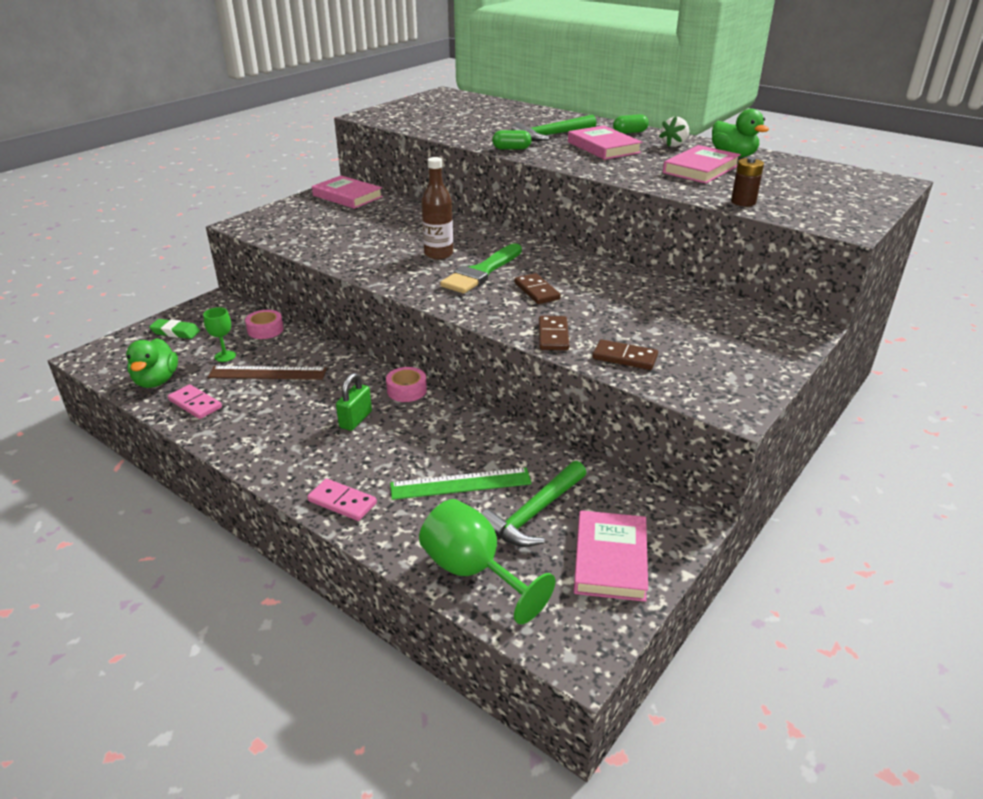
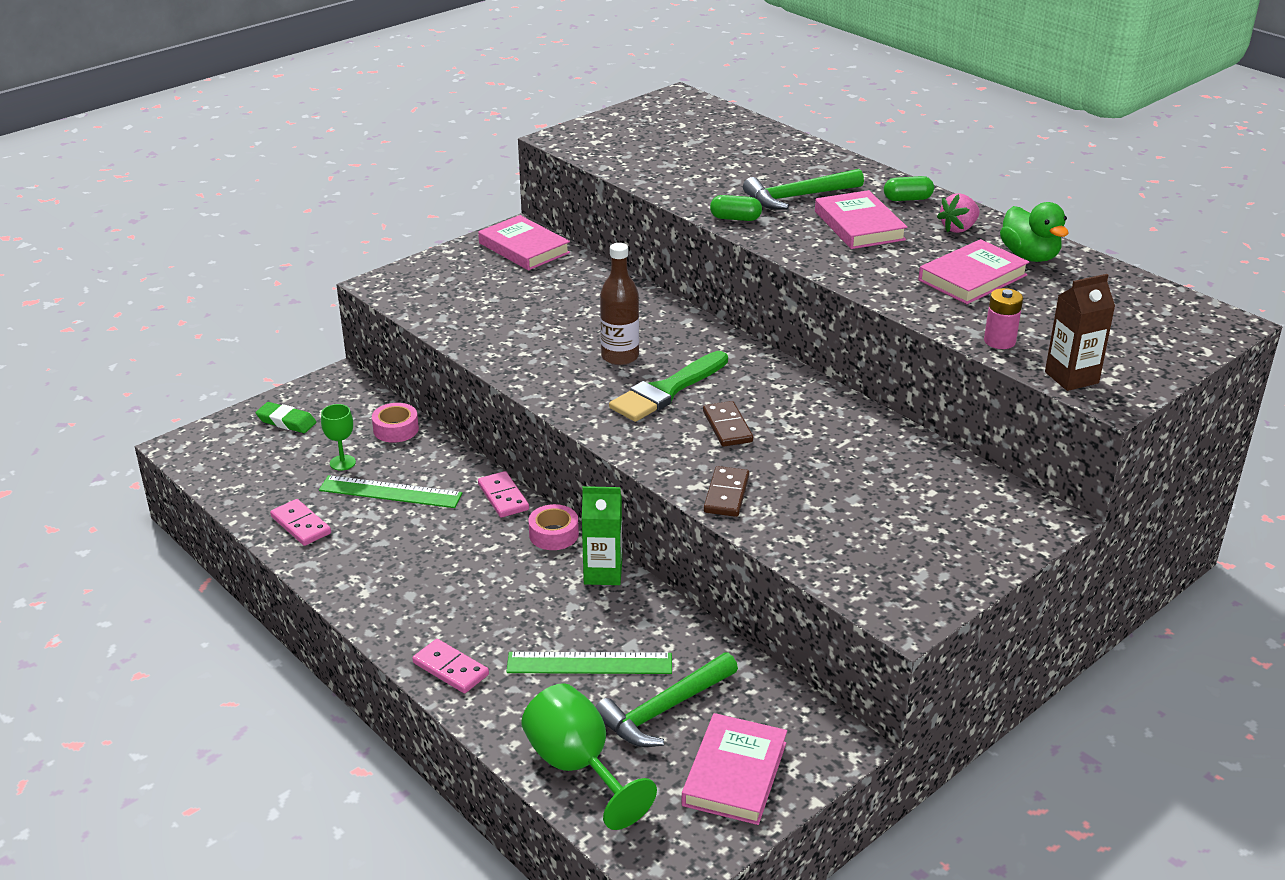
camera: 10 degrees right, 0 degrees up
green duck [126,338,178,388] -> none
brown ruler [208,366,327,380] -> green ruler [319,475,462,508]
green padlock [336,373,372,431] -> none
brown domino [592,339,658,370] -> none
white strawberry [659,116,689,147] -> pink strawberry [937,193,980,233]
brown battery [731,157,764,206] -> pink battery [984,288,1023,349]
none -> pink domino [478,471,529,518]
none -> green carton [582,486,622,585]
none -> brown carton [1045,274,1115,391]

